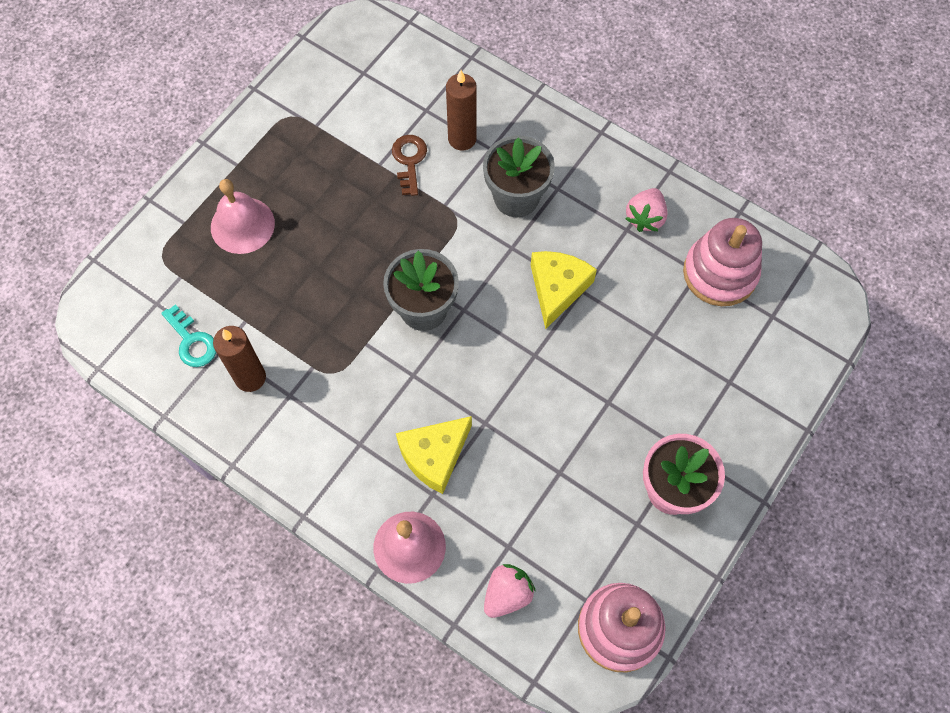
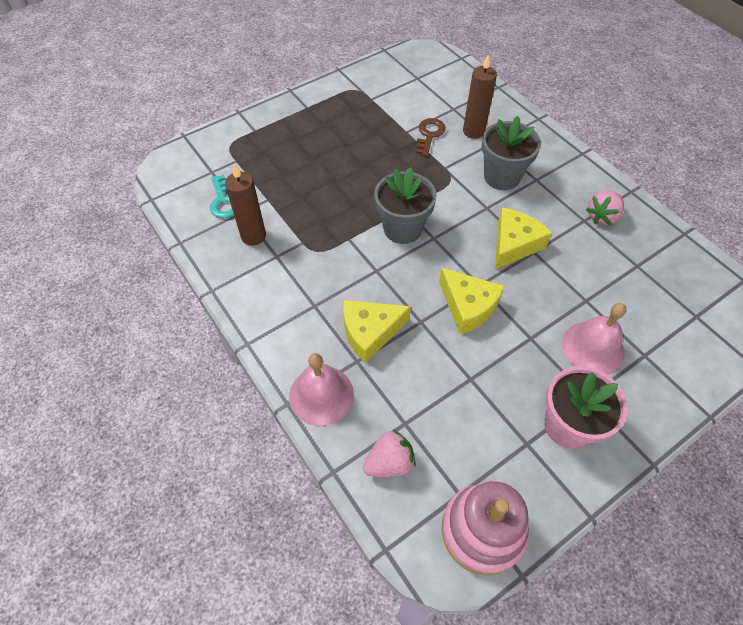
camera: 20 degrees right, 10 degrees down
pink bell [211,179,275,254] -> pink bell moved to [562,303,627,375]
pink stacking toy [683,218,762,306] -> none
none -> yellow cheese [439,267,505,334]

